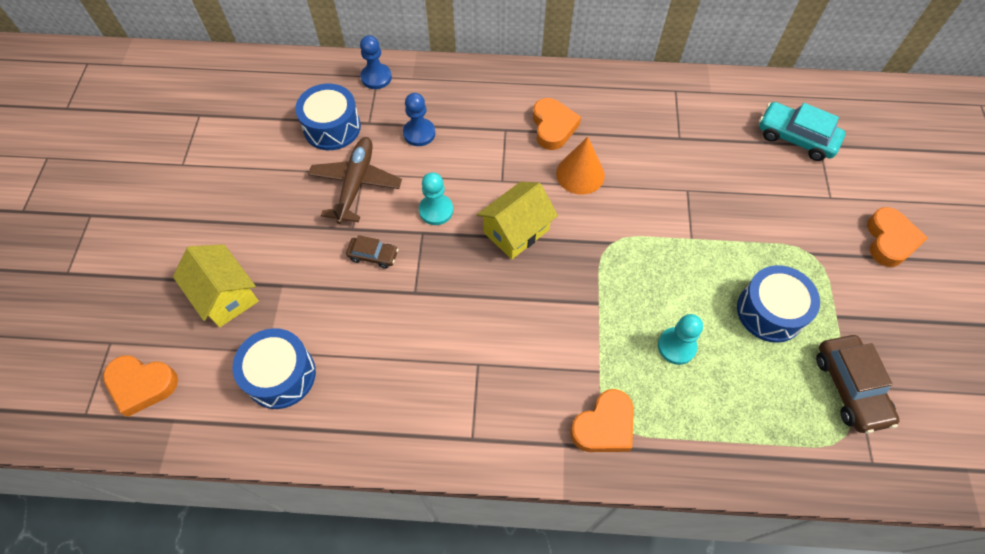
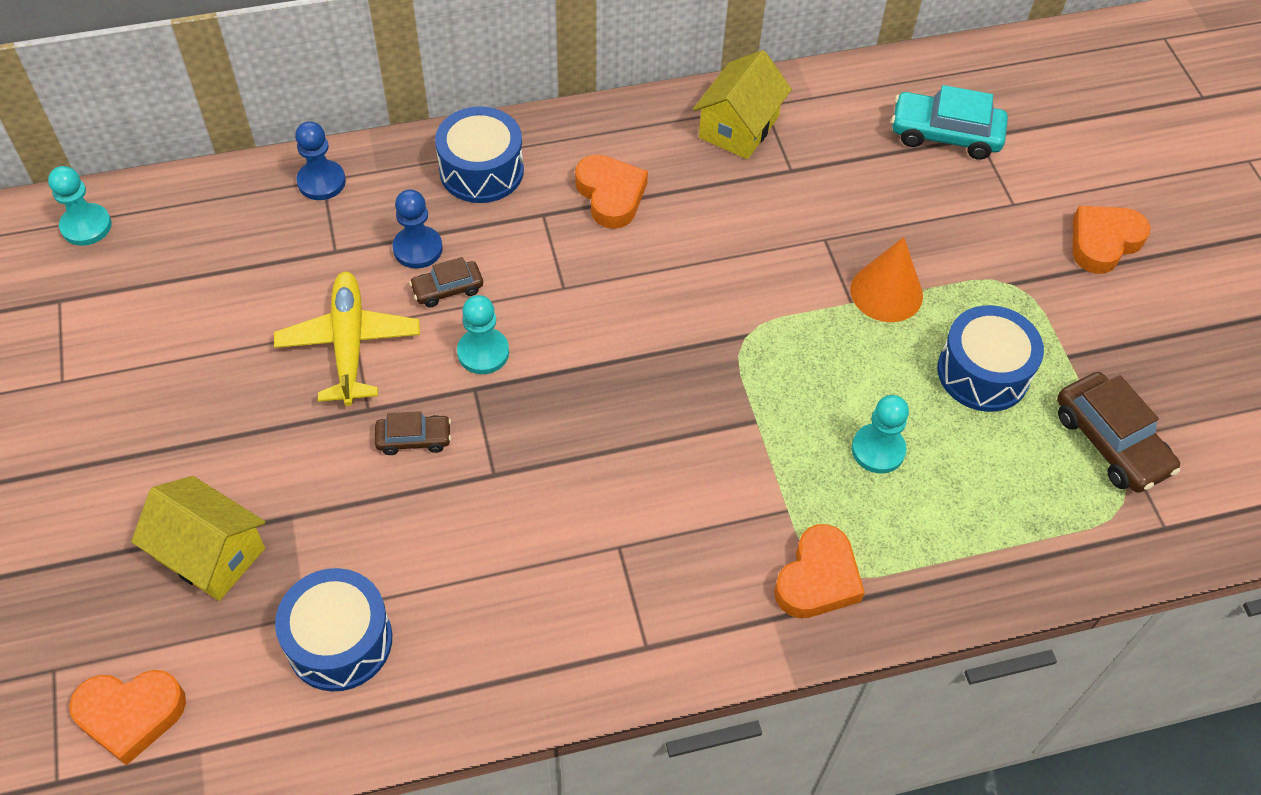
camera: 20 degrees left, 5 degrees down
blue drum [295,84,361,150] -> blue drum moved to [435,106,524,203]
brown plane [308,137,402,224] -> yellow plane [274,272,420,406]
yellow house [477,182,558,259] -> yellow house moved to [693,50,792,159]
orange cone [556,137,605,195] -> orange cone moved to [851,237,923,322]
orange heart [867,207,928,267] -> orange heart turned 120 degrees counterclockwise [1073,206,1151,274]
none -> turquoise pawn [48,166,112,246]
none -> brown car [409,257,483,307]

